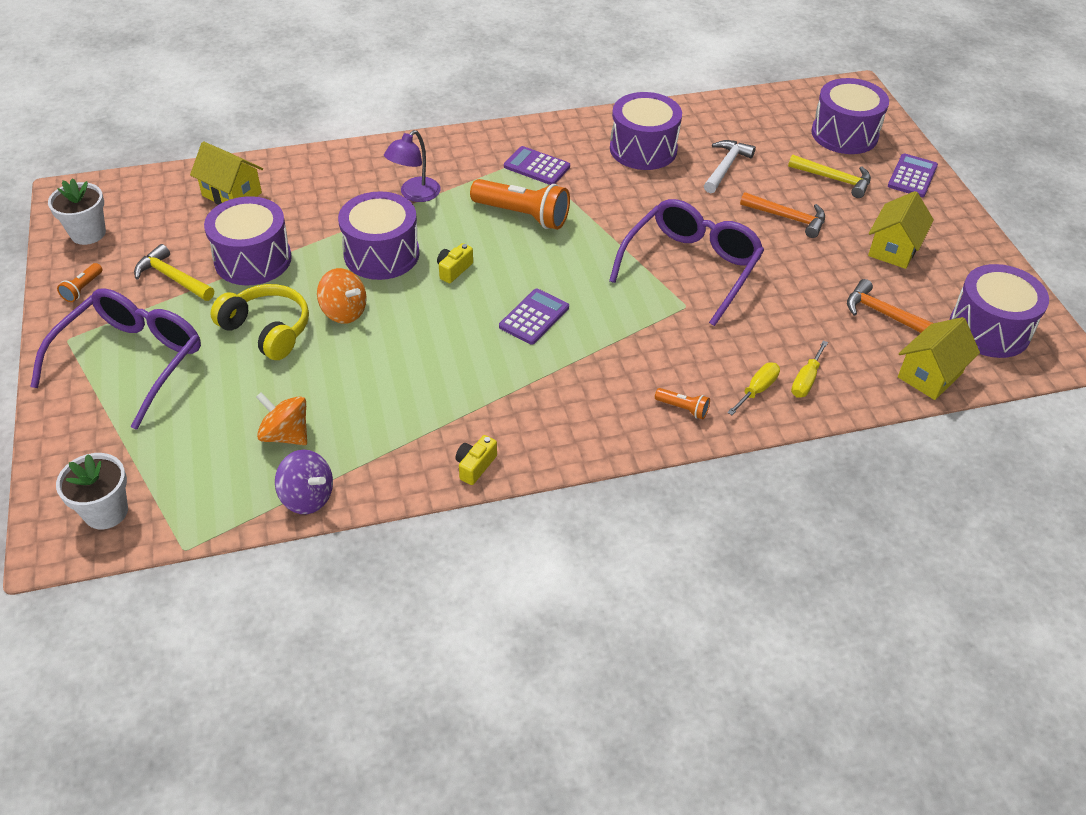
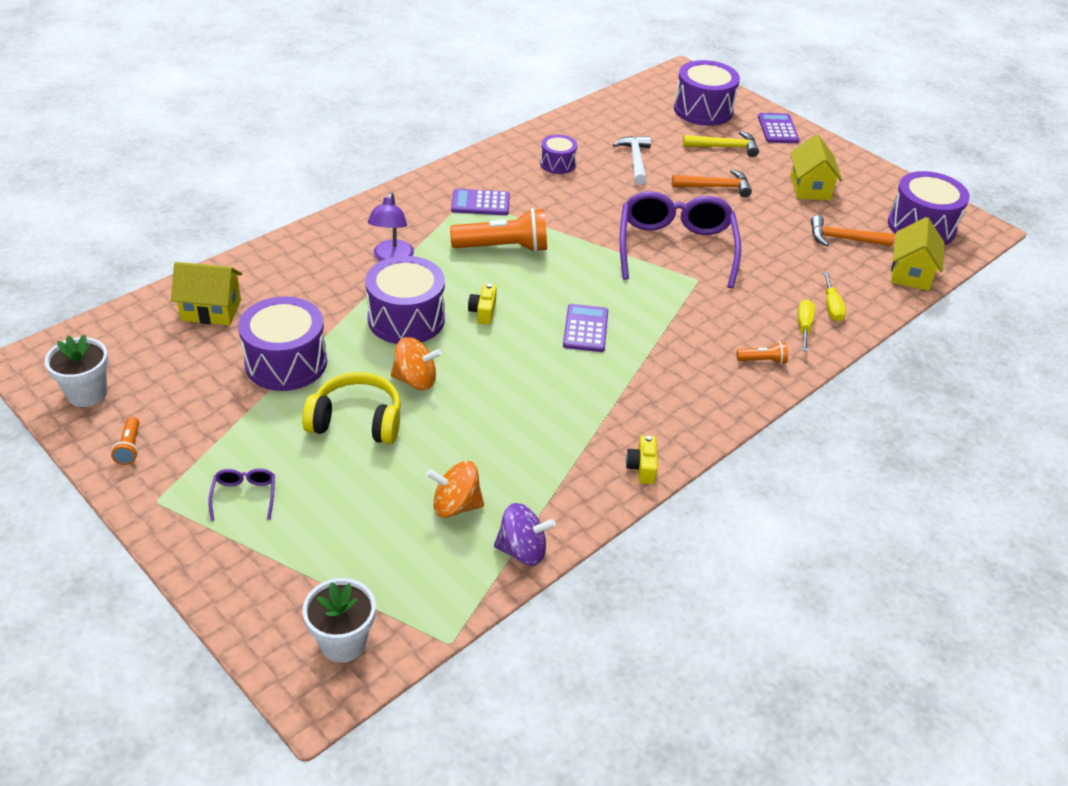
camera: 30 degrees left, 5 degrees down
purple glasses [30,288,201,430] -> purple glasses [208,468,275,521], size x0.41
yellow hammer [134,244,214,301] -> none
purple drum [610,92,682,170] -> purple drum [540,135,577,174], size x0.55

